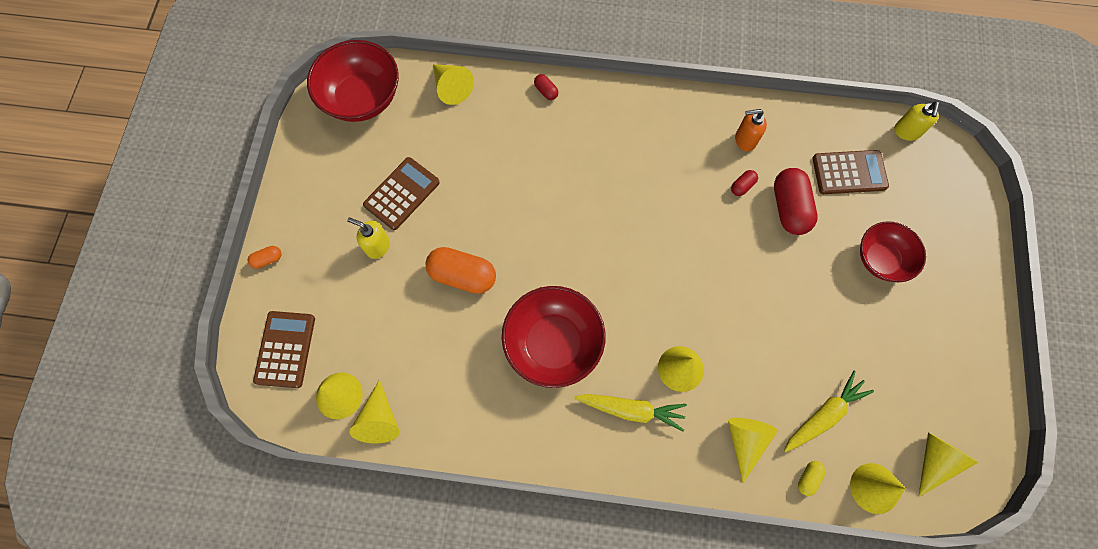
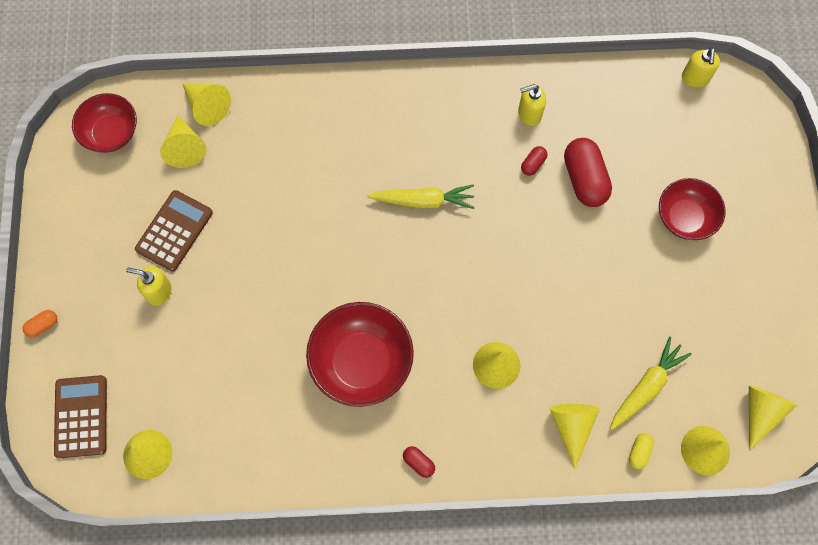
camera: 10 degrees left, 0 degrees up
red bowl [307,40,399,122] -> red bowl [72,93,137,153], size x0.66
yellow cone [350,380,400,443] -> yellow cone moved to [160,116,207,168]
orange capsule [426,247,496,294] -> none
red capsule [534,74,558,100] -> red capsule moved to [403,446,435,478]
yellow carrot [574,394,687,431] -> yellow carrot moved to [367,185,475,209]
orange soap dispenser [735,109,767,151] -> yellow soap dispenser [518,84,546,126]
brown calculator [812,150,889,194] -> none

